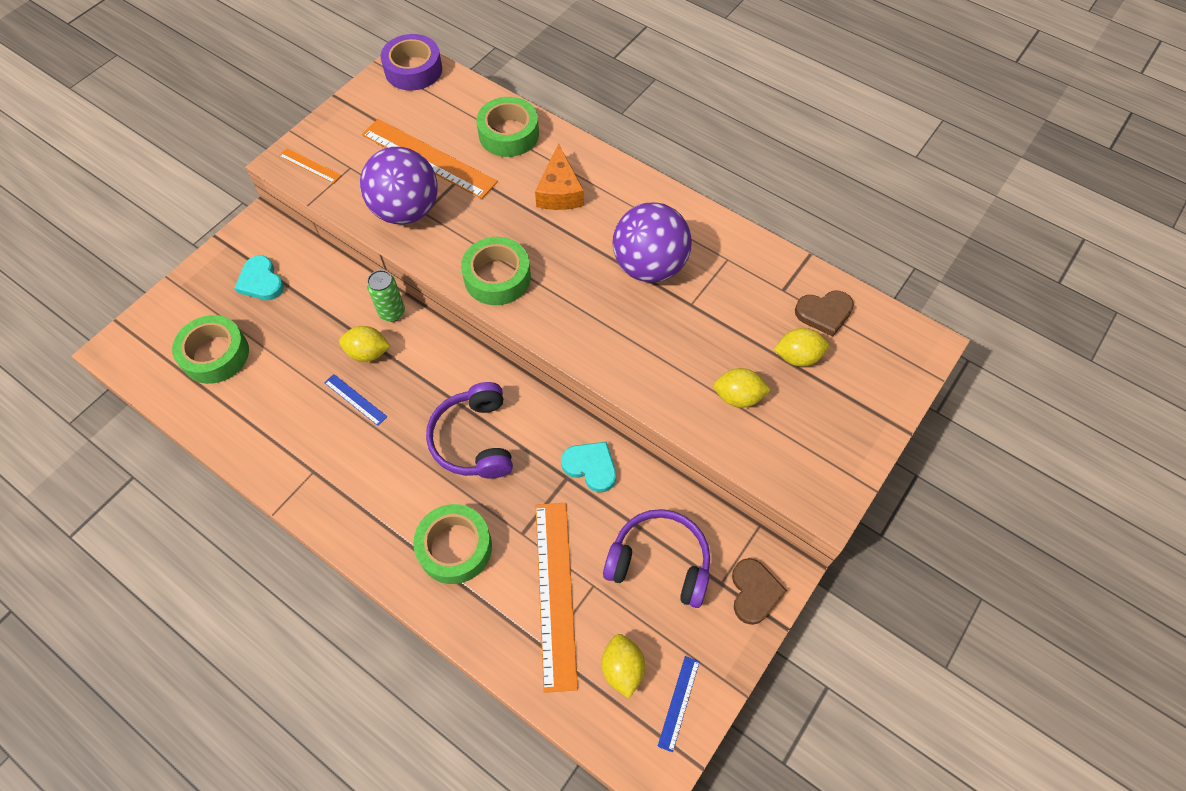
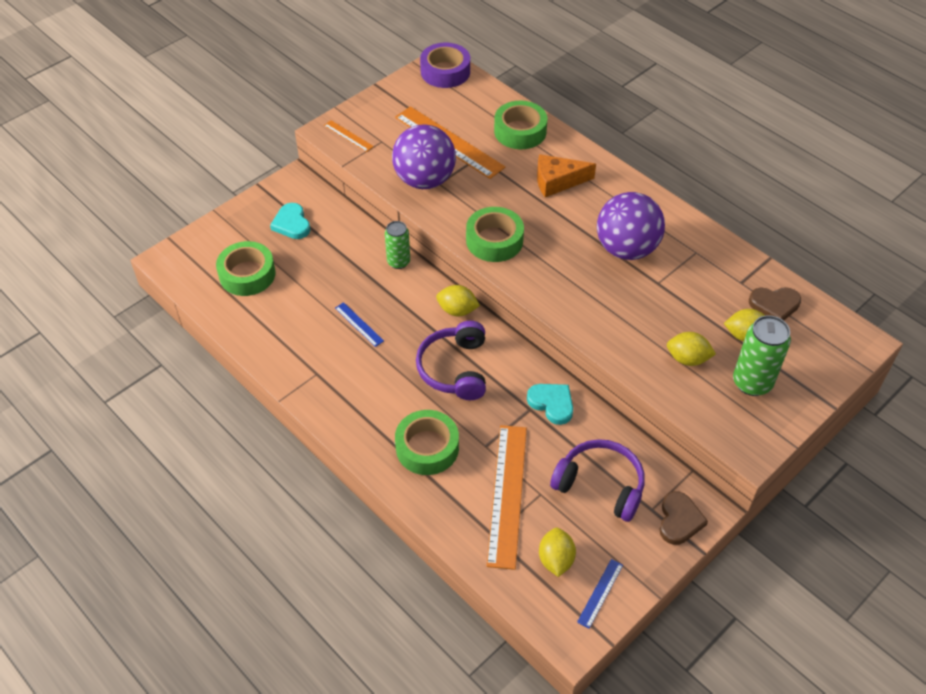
camera: 10 degrees right, 10 degrees down
yellow lemon [339,326,390,362] -> yellow lemon moved to [436,285,480,316]
orange cheese [535,143,584,210] -> orange cheese turned 75 degrees clockwise [537,154,596,197]
none -> green can [733,315,791,396]

